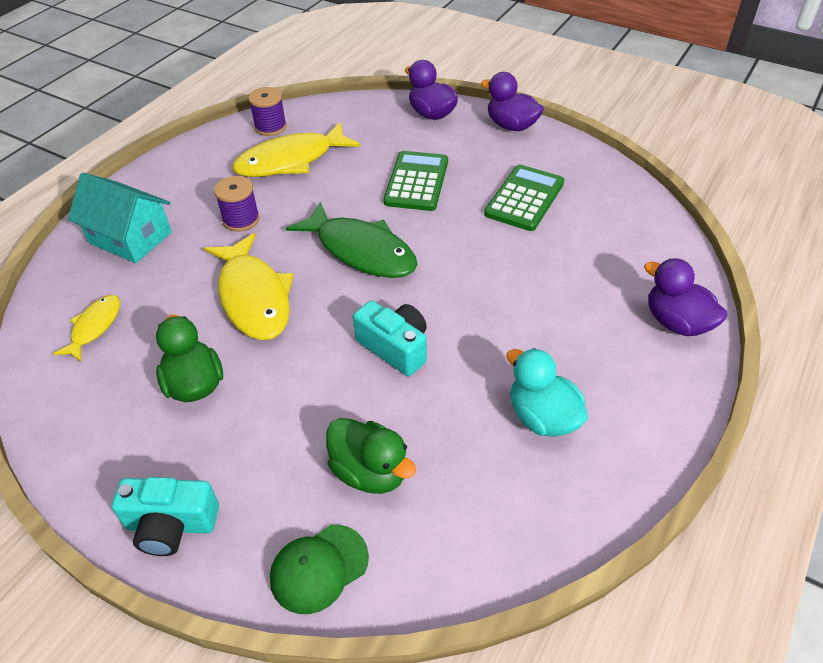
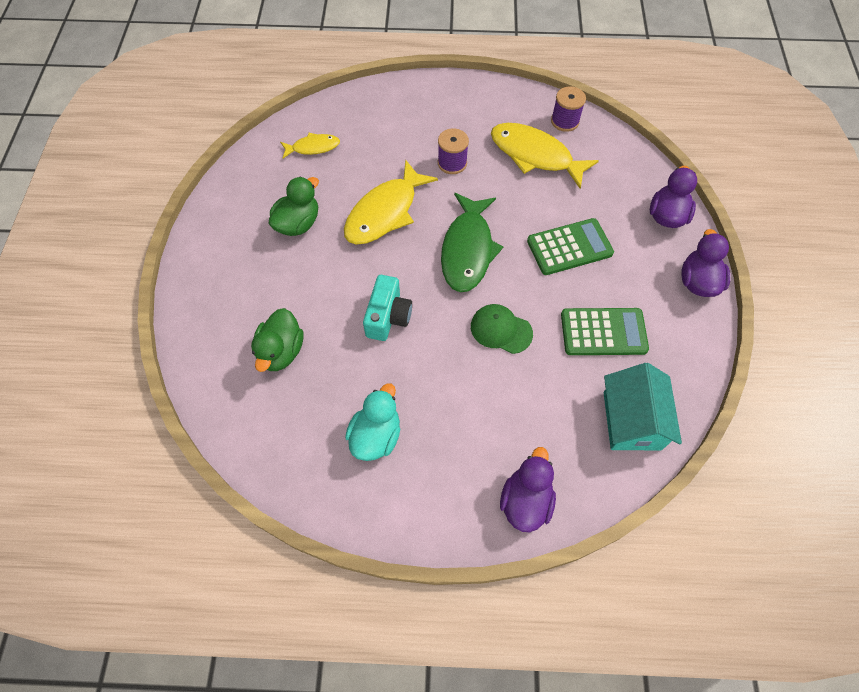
camera: 60 degrees right, 15 degrees up
turquoise house [68,173,172,263] -> turquoise house moved to [604,363,682,450]
turquoise camera [112,477,219,556] -> none
green cap [270,525,369,614] -> green cap moved to [471,304,533,354]

